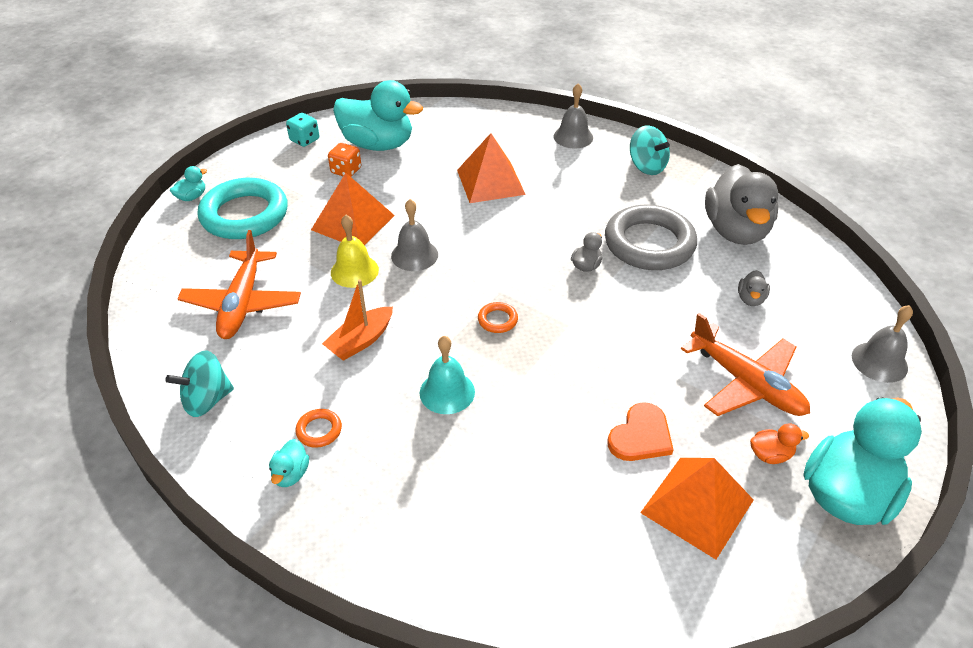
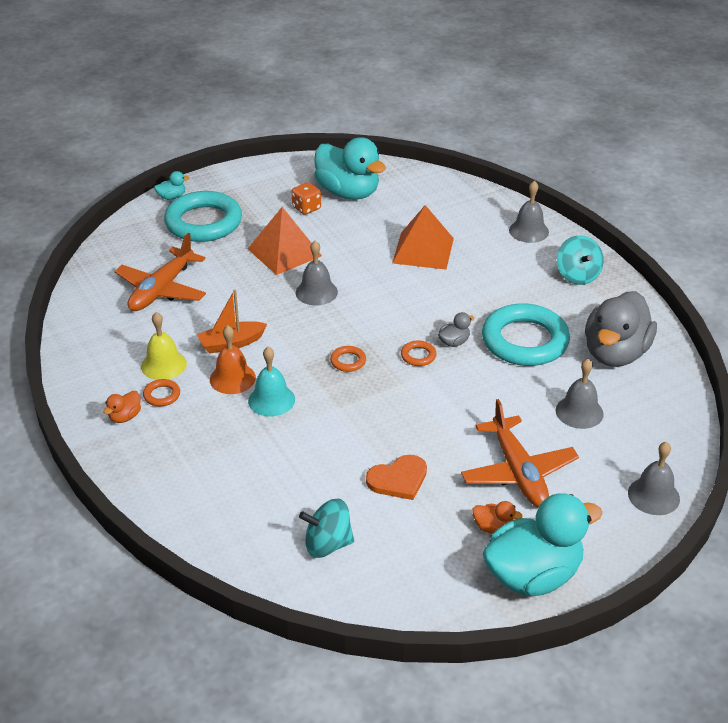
camera: 25 degrees right, 5 degrees down
turquoise spinning top [165,350,234,417] -> turquoise spinning top moved to [299,499,354,558]
turquoise duck [269,439,309,487] -> orange duck [103,391,141,423]
turquoise dice [286,113,319,147] -> none
yellow bell [331,215,379,288] -> yellow bell moved to [141,312,187,380]
grey ring [605,204,697,270] -> turquoise ring [482,303,570,366]
orange pyramid [640,458,754,559] -> none
grey duck [738,270,770,306] -> grey bell [555,358,604,429]
none -> orange bell [210,325,256,394]
none -> orange ring [401,340,437,366]

